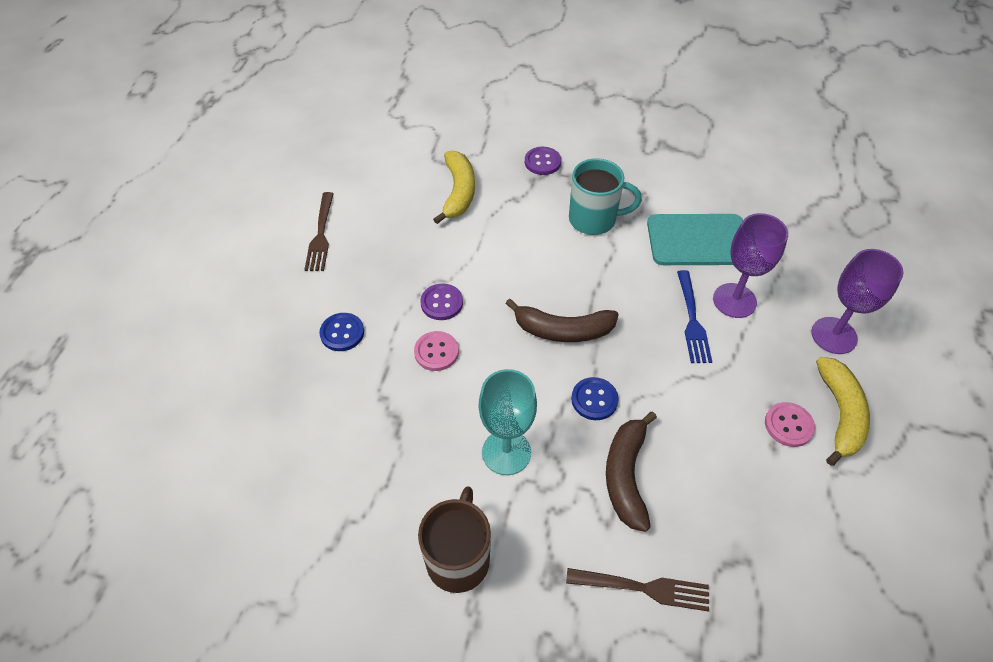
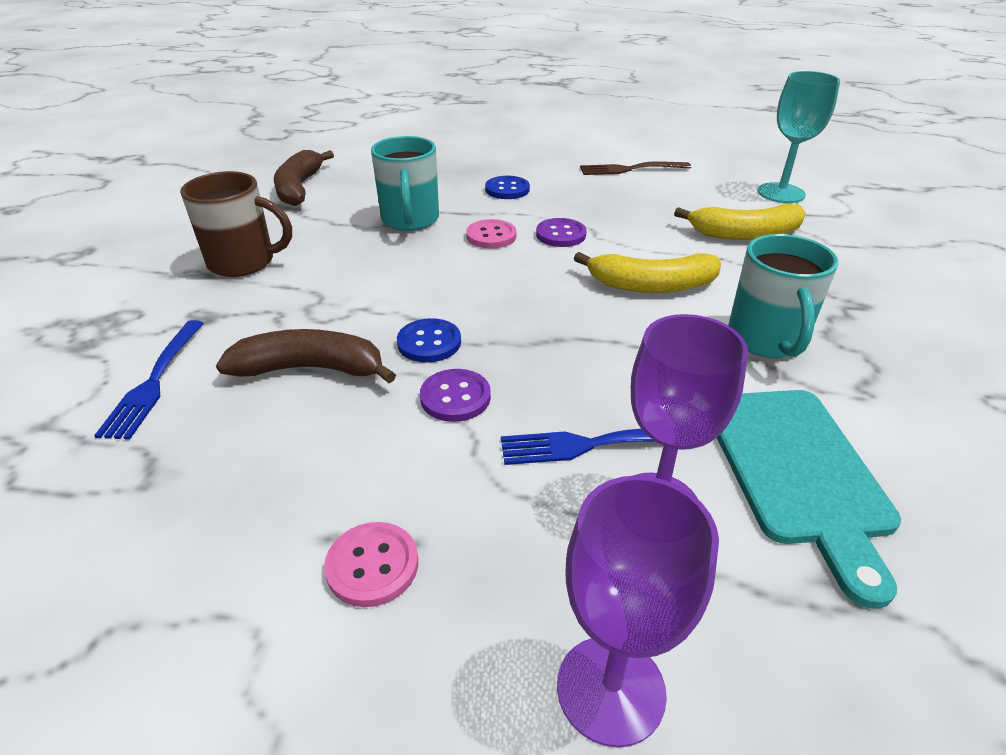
camera: 85 degrees right, 15 degrees down
turquoise goblet [479,369,537,475] -> turquoise goblet moved to [757,71,840,203]
brown banana [505,299,619,342] -> brown banana moved to [274,150,334,206]
purple button [525,147,561,175] -> purple button moved to [420,369,491,422]
brown fork [566,568,709,611] -> blue fork [94,320,204,440]
yellow banana [816,357,870,466] -> yellow banana moved to [574,252,721,293]
none -> turquoise mug [371,136,439,231]

